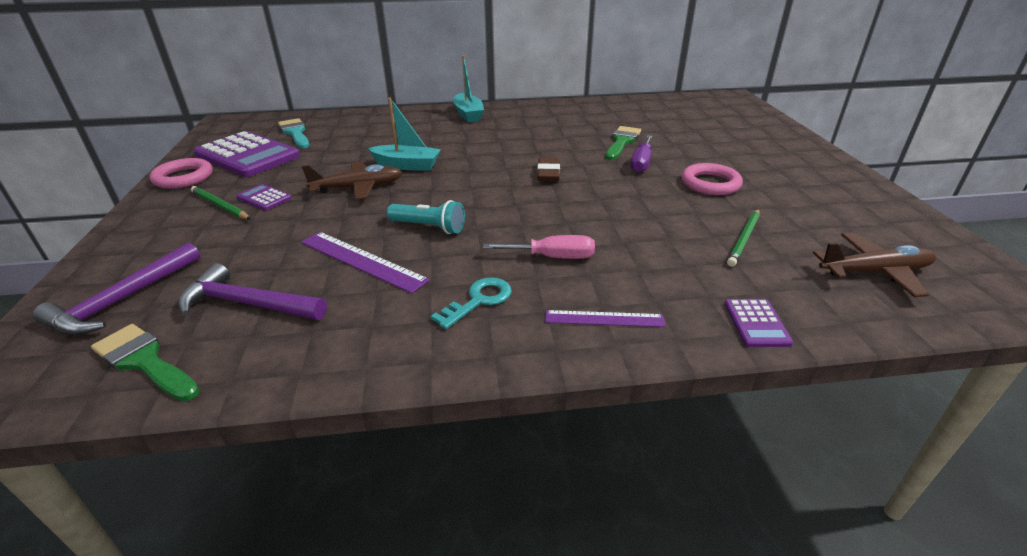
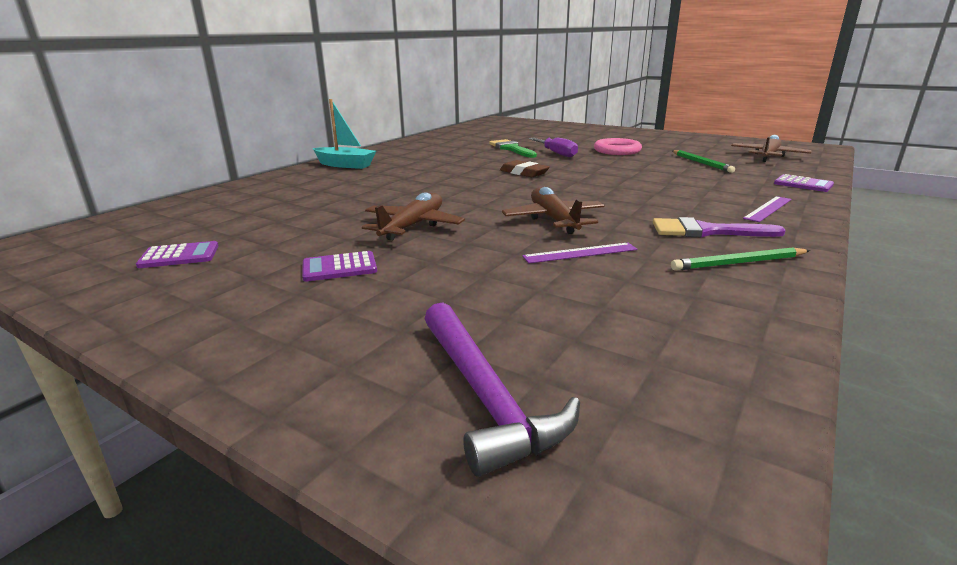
camera: 50 degrees left, 10 degrees down
green brush [91,324,200,401] -> none
pink ring [150,158,213,189] -> none
purple hammer [178,263,327,320] -> none
green pencil [191,186,251,220] -> green pencil moved to [671,247,810,271]
purple calculator [193,131,300,177] -> purple calculator [136,241,218,268], size x0.44
turquoise brush [278,118,309,148] -> none
purple ruler [301,232,430,294] -> purple ruler [522,243,637,263], size x0.64
turquoise boat [368,97,441,171] -> none
turquoise flashlight [387,200,465,234] -> brown plane [502,187,604,234]
turquoise key [431,277,512,329] -> purple brush [653,217,786,237]
pink screwdriver [483,235,595,259] -> none

